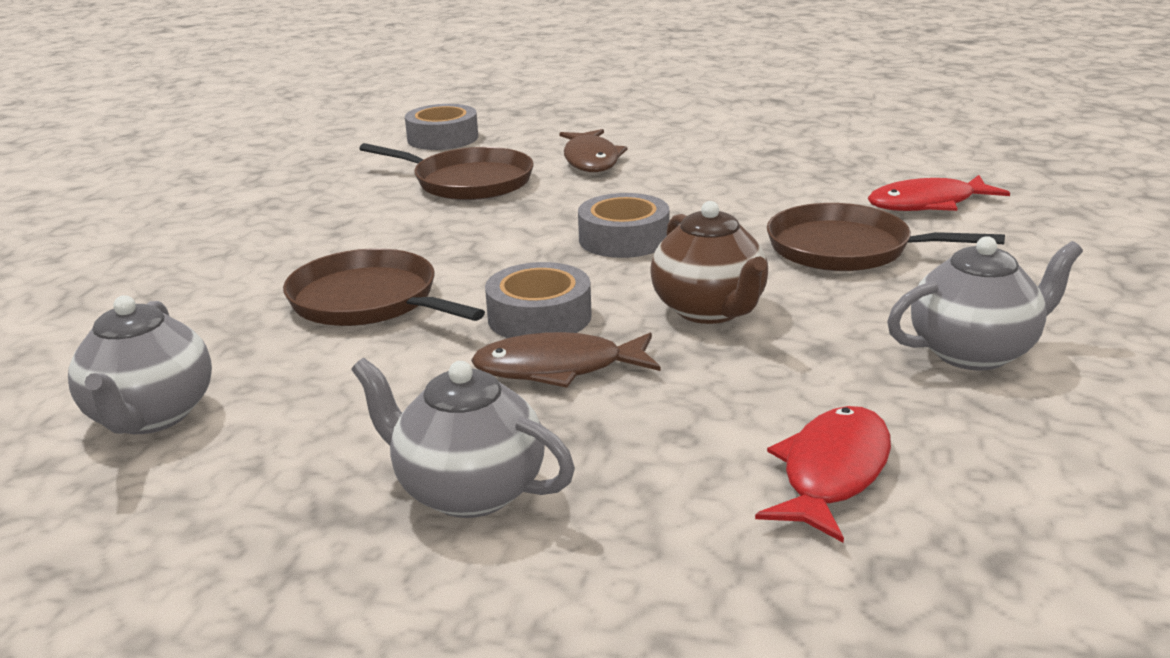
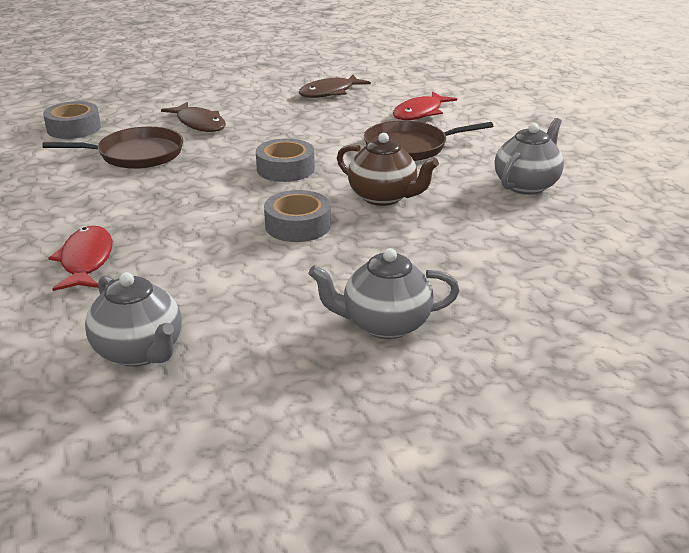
camera: 35 degrees left, 5 degrees up
brown pan [283,248,485,326] -> none
brown fish [471,332,660,388] -> brown fish moved to [298,74,371,98]
red fish [755,406,891,543] -> red fish moved to [48,226,113,291]

